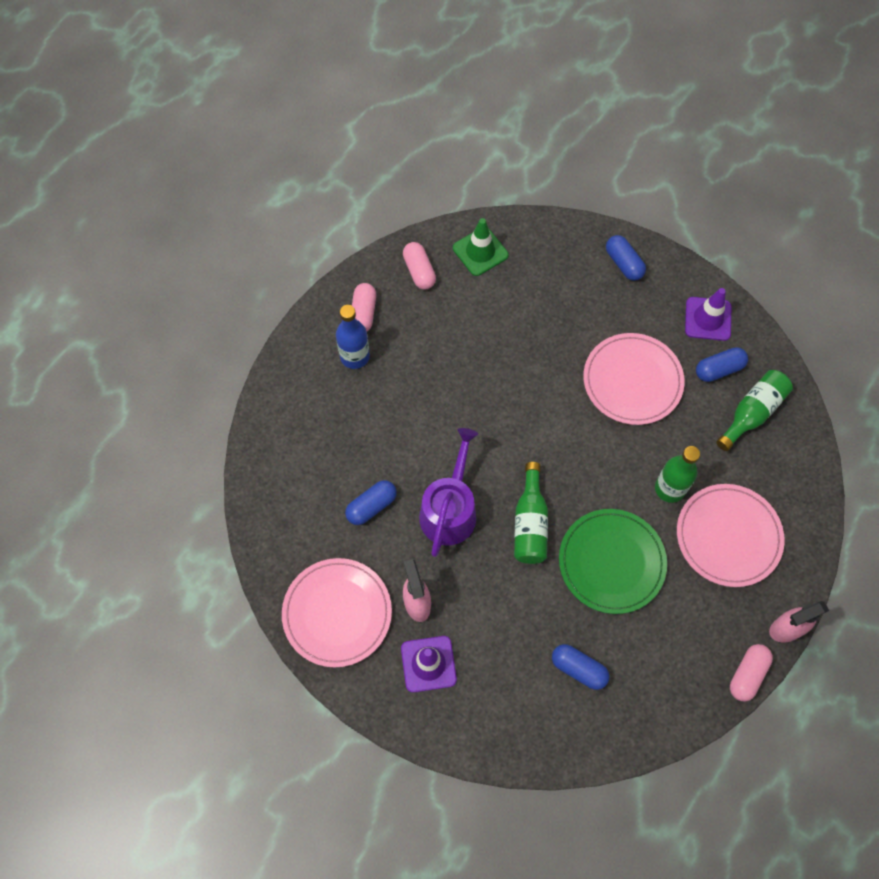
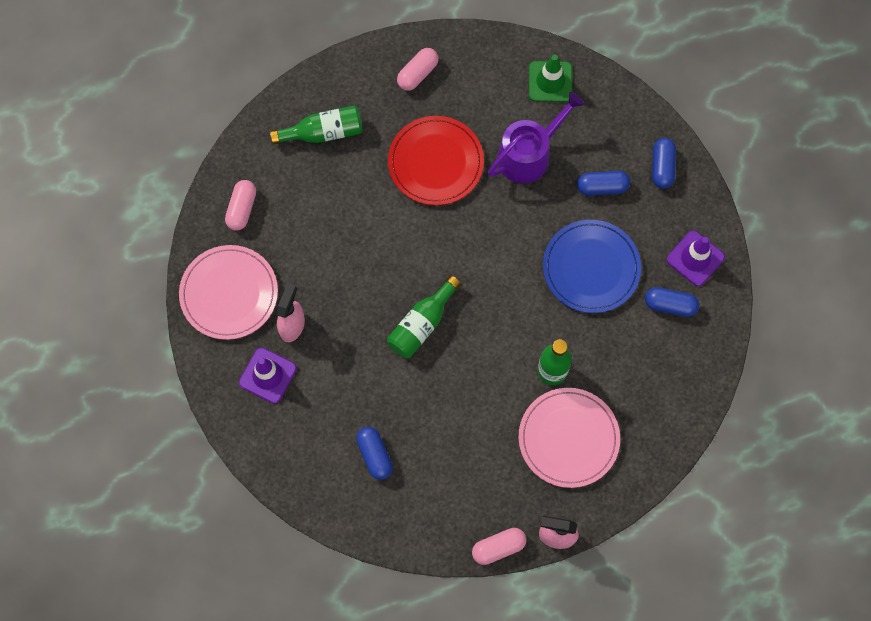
camera: 35 degrees right, 5 degrees up
blue bottle [336,305,370,369] -> none
blue capsule [345,480,397,525] -> blue capsule moved to [577,171,630,196]
pink capsule [403,242,436,290] -> pink capsule moved to [225,180,256,231]
purple watering can [419,428,478,557] -> purple watering can moved to [488,92,584,183]
green plate [559,509,667,614] -> none
pink plate [583,333,685,425] -> blue plate [543,220,641,313]
green bottle [716,370,793,451] -> green bottle moved to [270,105,363,145]
none -> red plate [388,116,484,205]

